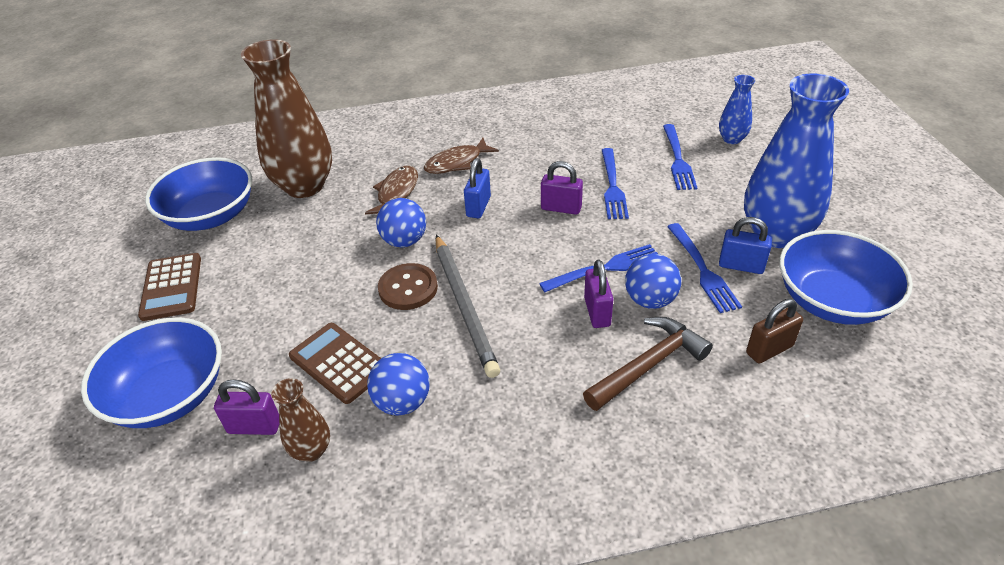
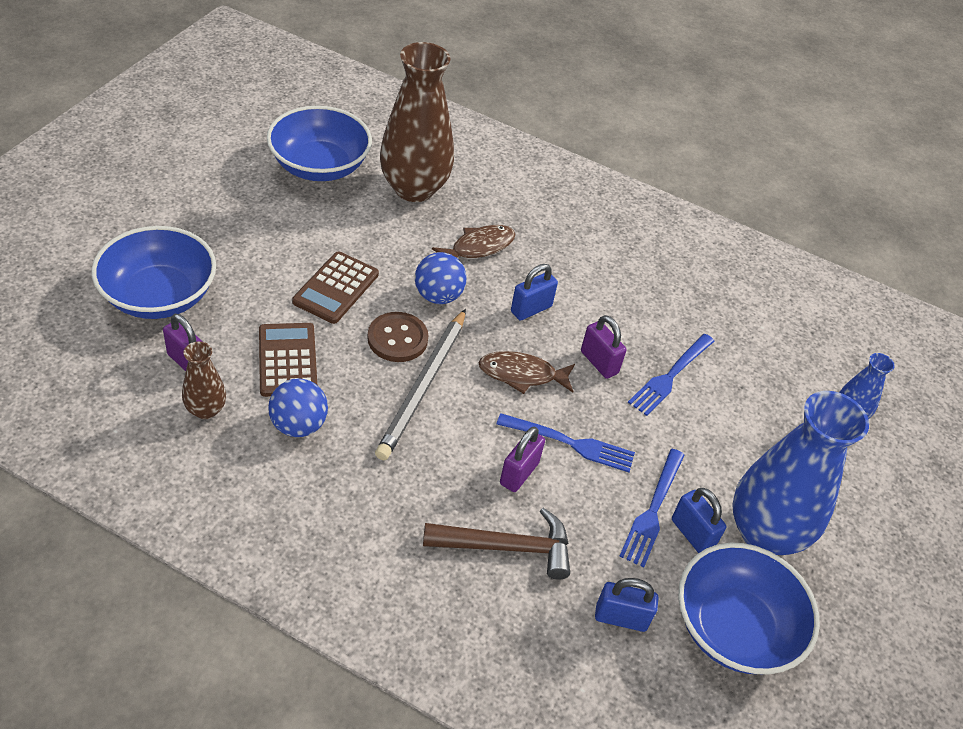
camera: 30 degrees right, 5 degrees up
brown calculator [138,253,201,321] -> brown calculator moved to [292,251,379,324]
brown fish [424,138,499,174] -> brown fish moved to [478,351,575,394]
blue ball [625,254,681,309] -> none
blue fork [663,124,697,190] -> none
brown padlock [746,299,803,364] -> blue padlock [595,578,658,632]

